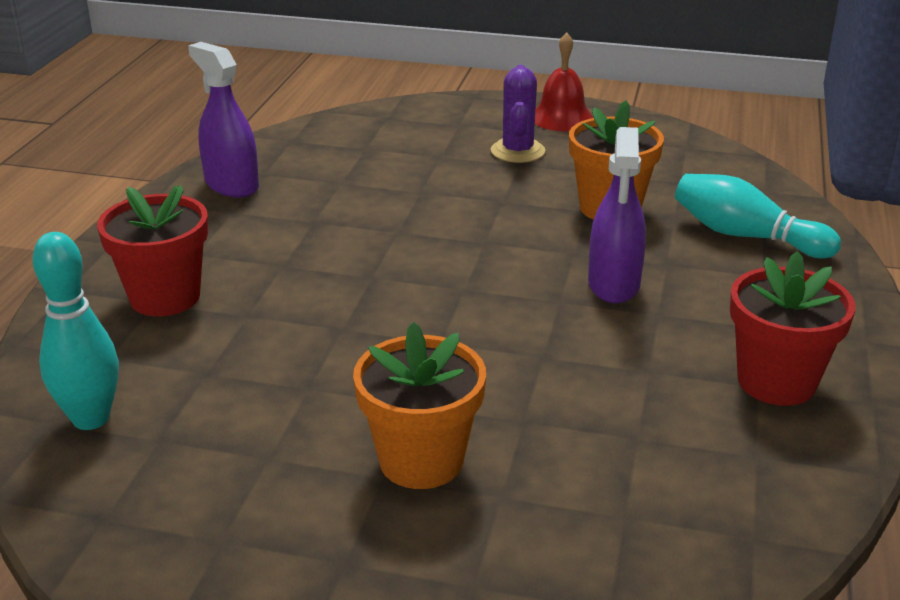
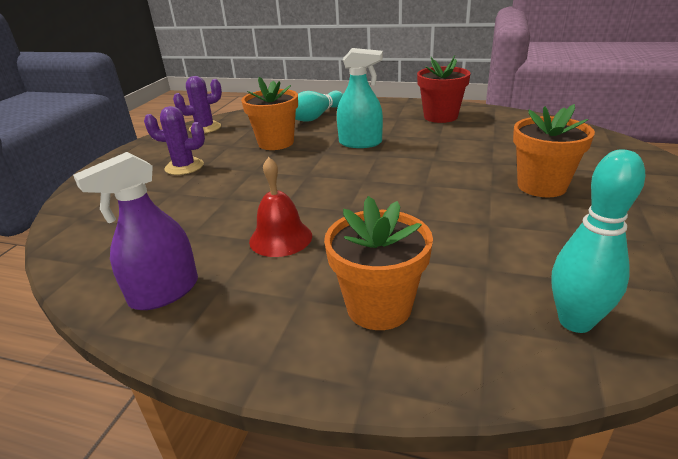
camera: 85 degrees left, 0 degrees up
red flower pot [97,185,208,316] -> orange flower pot [324,196,433,330]
red bell [535,32,593,131] -> red bell moved to [249,157,312,257]
purple spray bottle [588,127,646,303] -> turquoise spray bottle [337,48,383,148]
none -> purple cactus [173,76,222,134]

